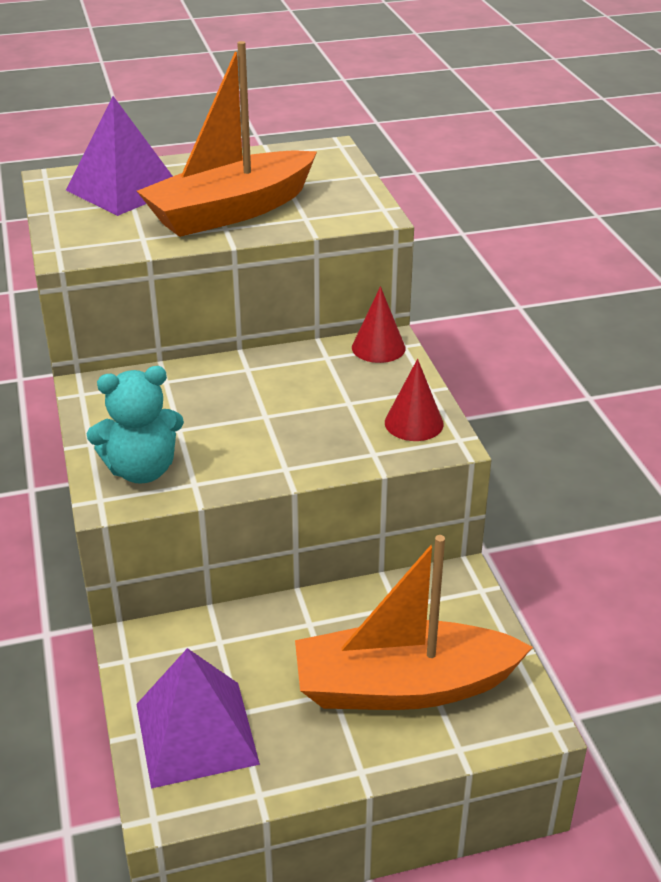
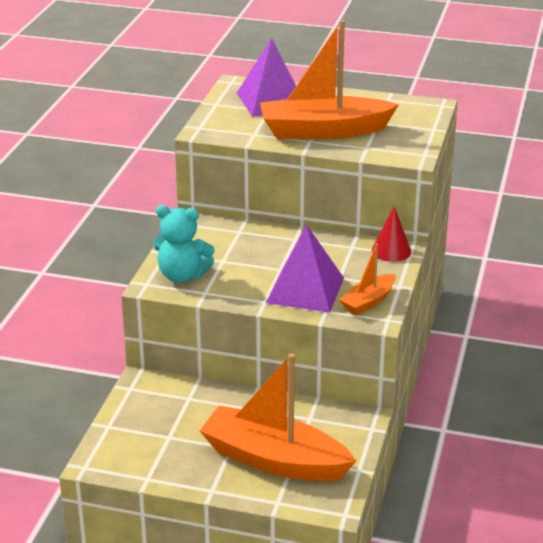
camera: 30 degrees right, 5 degrees down
purple pyramid [137,648,260,789] -> purple pyramid moved to [266,225,344,313]
red cone [385,359,444,441] -> orange boat [339,243,396,315]

